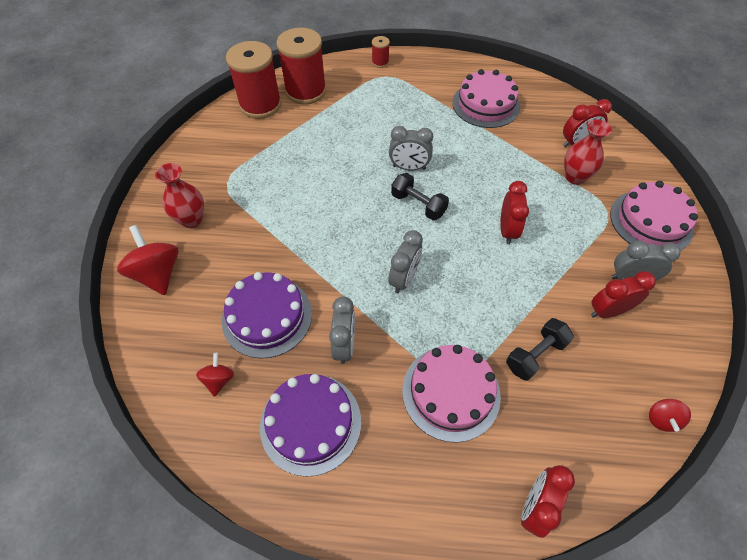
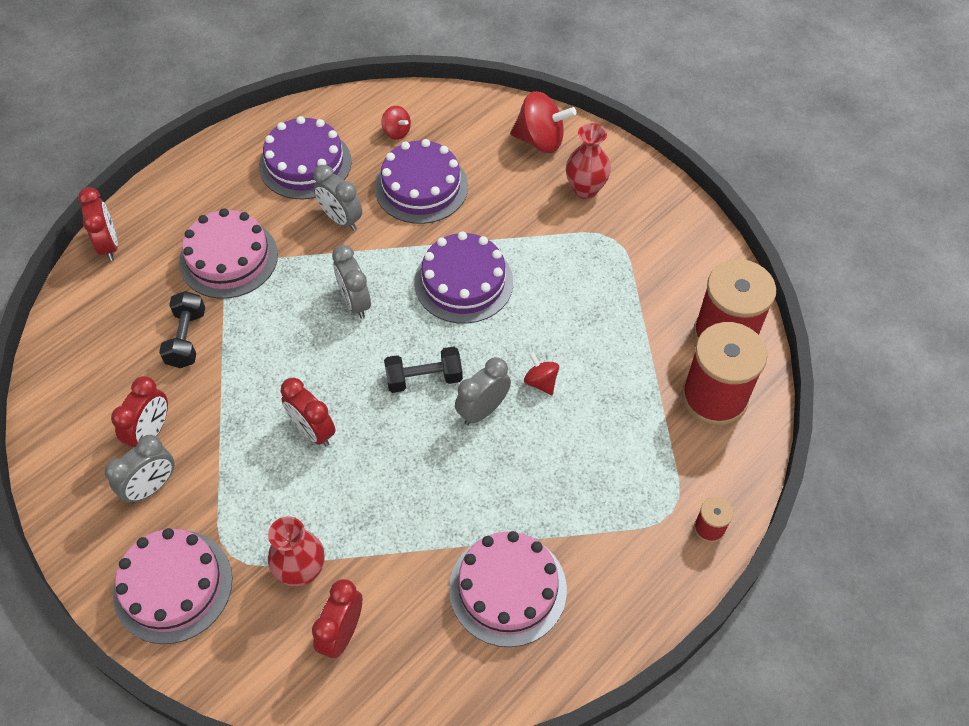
camera: 130 degrees right, 0 degrees up
red spinning top [649,399,691,432] -> red spinning top moved to [524,352,559,395]
none -> purple cake [414,232,513,324]

